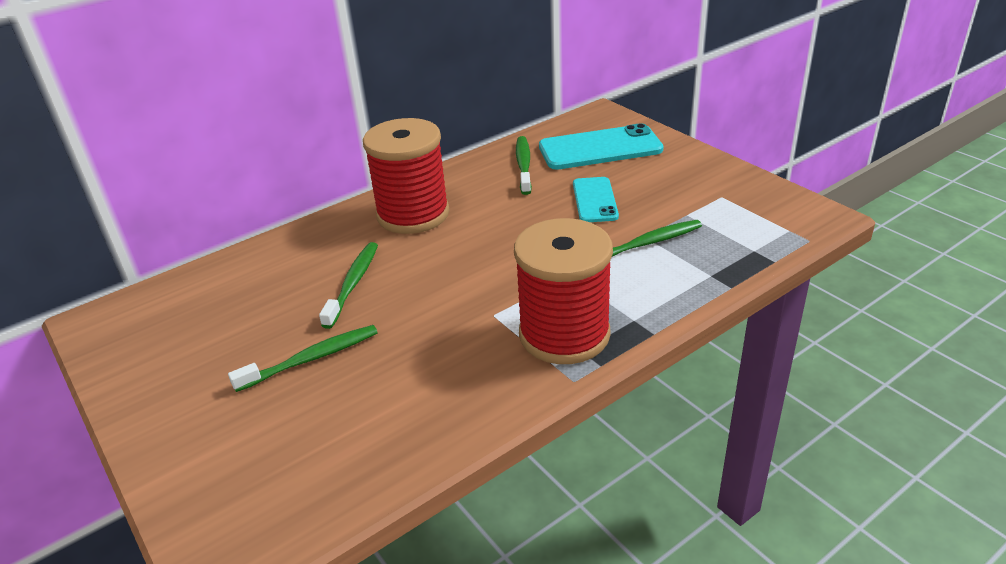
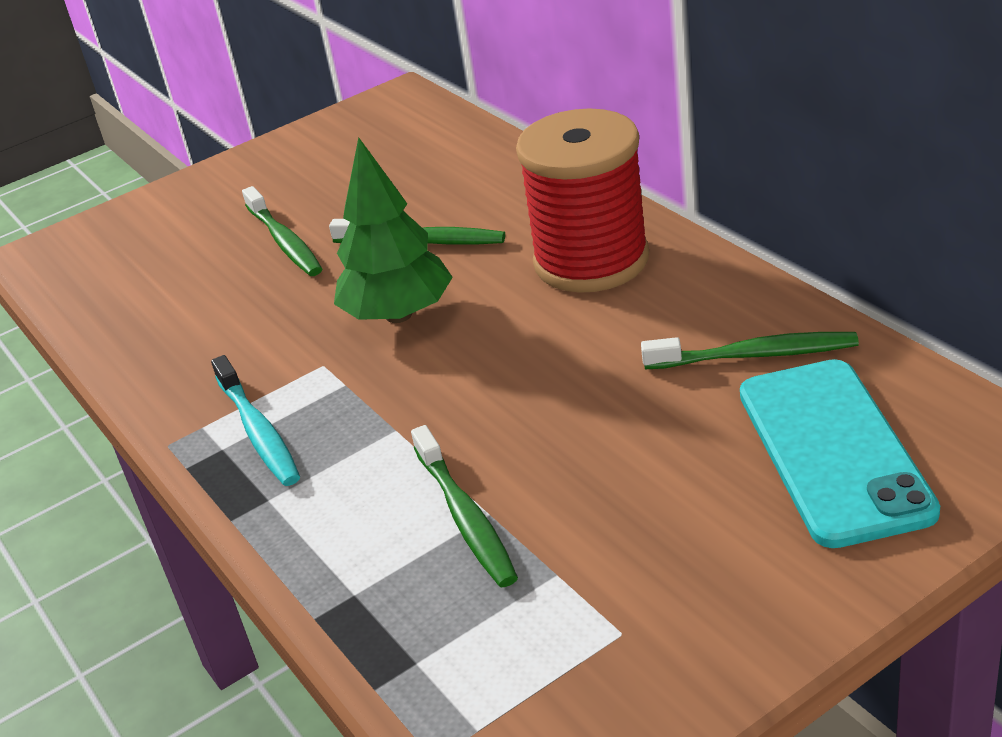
camera: 95 degrees right, 0 degrees up
red spool [514,218,613,364] -> turquoise toothbrush [211,355,300,486]
turquoise phone [573,177,619,222] -> none
none -> green tree [334,137,453,323]

